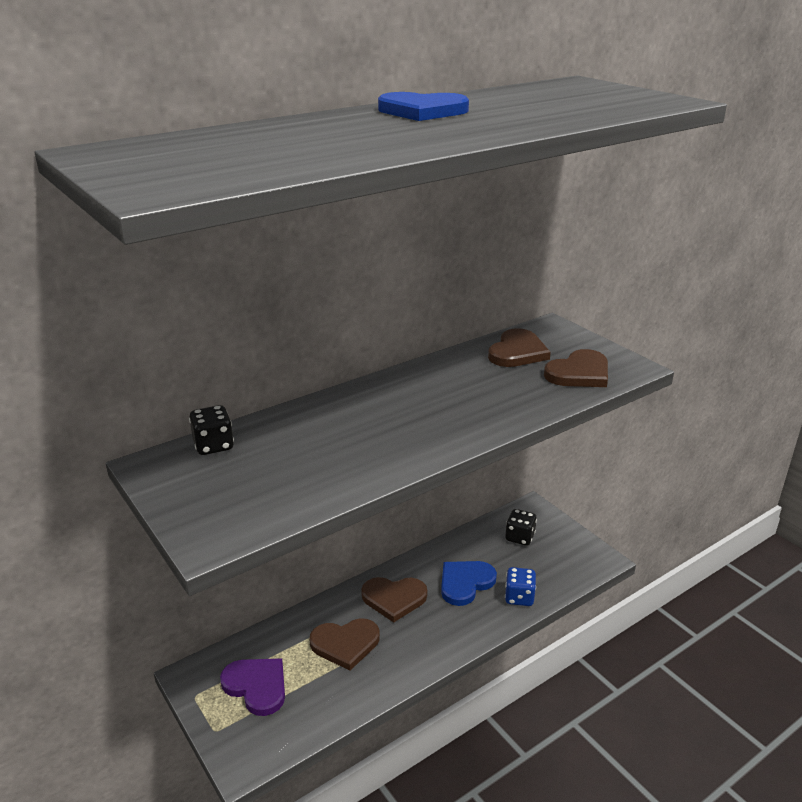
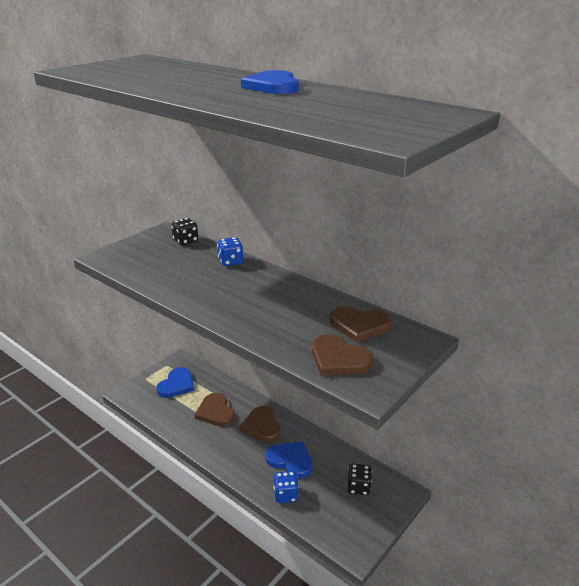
camera: 75 degrees right, 0 degrees up
purple heart [220,658,285,716] -> blue heart [156,367,195,398]
none -> blue dice [217,237,243,266]

